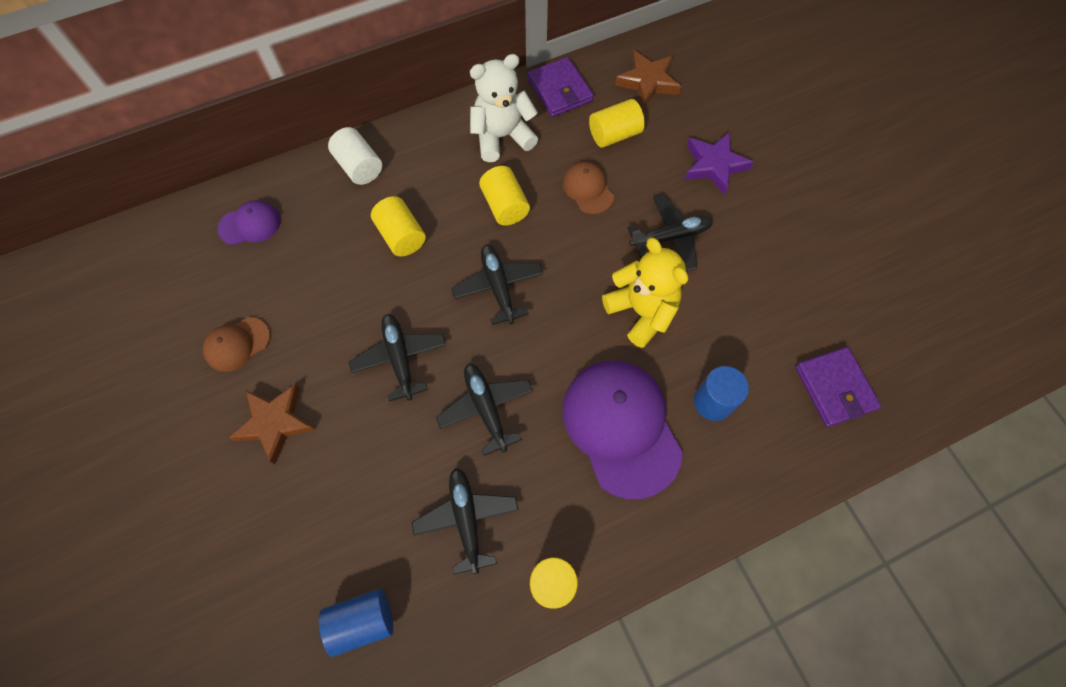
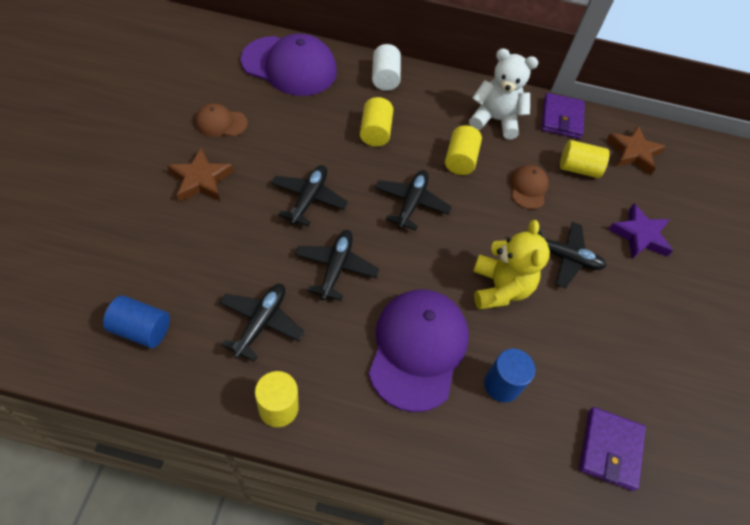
camera: 30 degrees right, 10 degrees down
purple cap [218,200,281,245] -> purple cap [241,33,337,96], size x2.05

